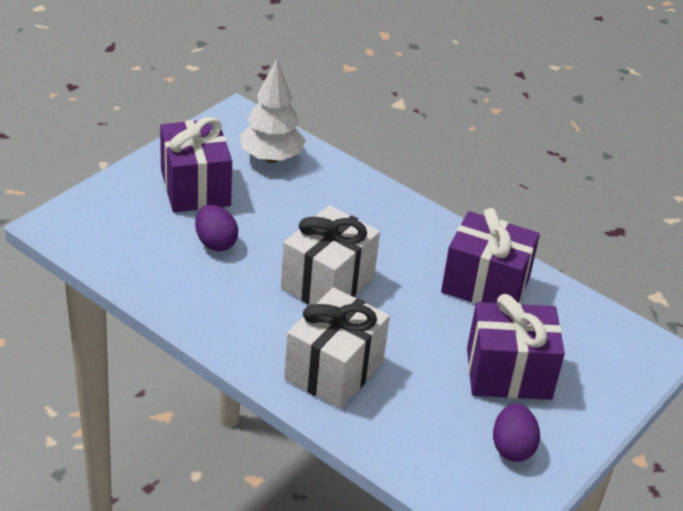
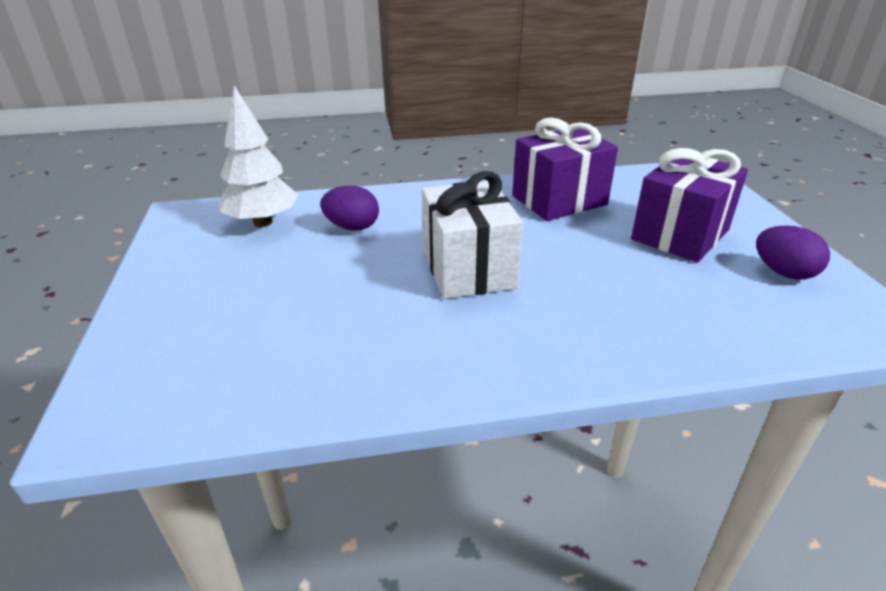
camera: 45 degrees left, 5 degrees down
purple gift [160,117,232,212] -> none
purple egg [195,205,238,251] -> purple egg moved to [320,186,379,231]
white gift [284,287,390,409] -> none

